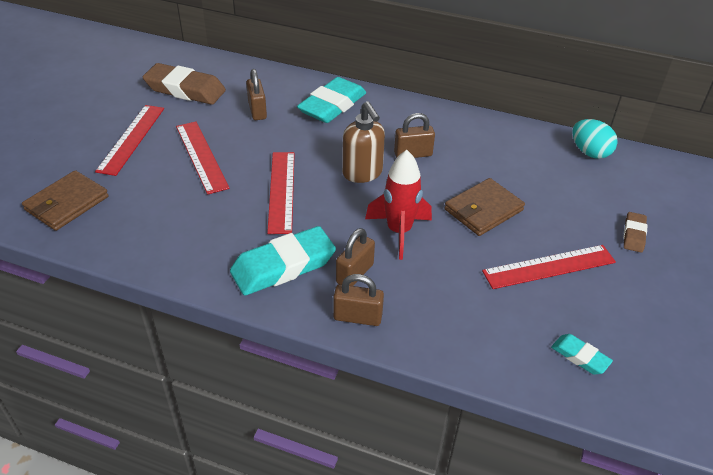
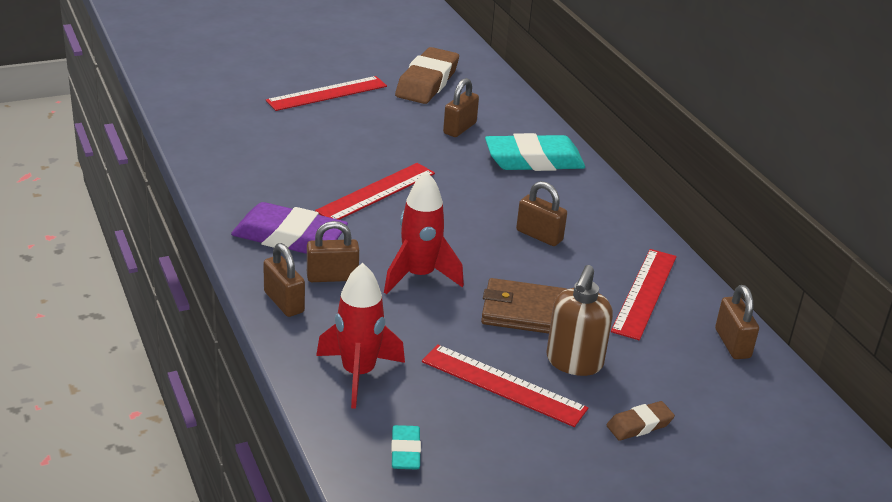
camera: 45 degrees right, 10 degrees down
brown wallet [22,170,109,231] -> none
brown eraser [143,63,226,105] -> brown eraser turned 45 degrees clockwise [395,47,459,104]
red ruler [176,122,230,194] -> red ruler moved to [611,249,677,340]
turquoise eraser [230,226,336,295] -> purple eraser [231,202,348,254]
brown soap dispenser [342,101,385,183] -> brown soap dispenser moved to [546,265,613,376]
turquoise egg [572,119,618,159] -> brown padlock [715,285,759,359]
none -> red rocket [316,263,405,409]

